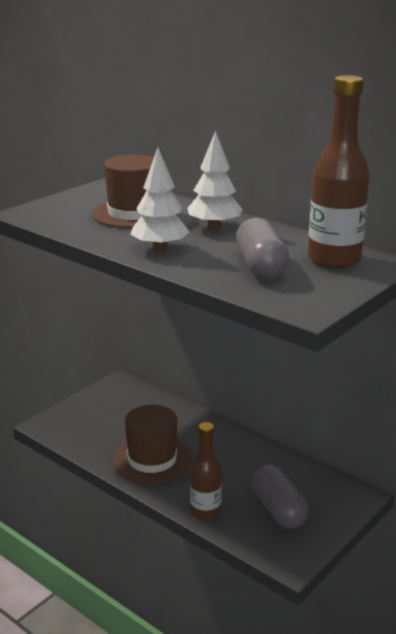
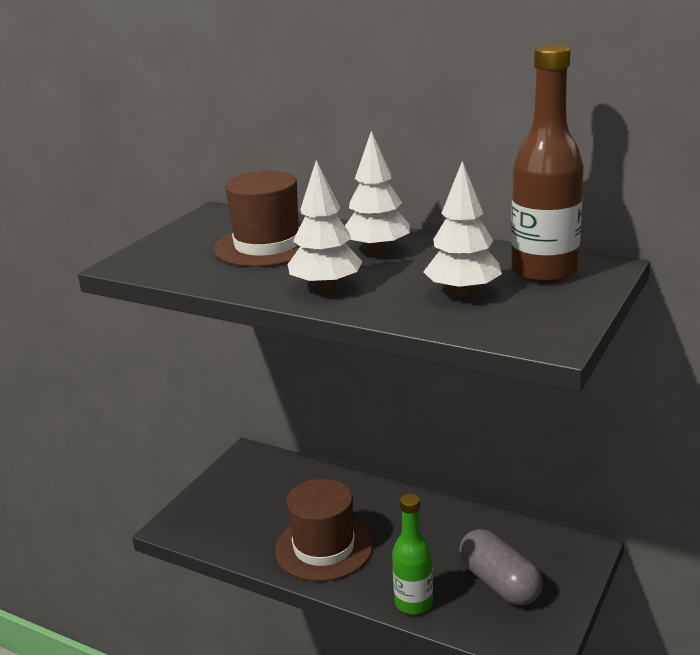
camera: 10 degrees left, 0 degrees up
brown bottle [190,422,222,520] -> green bottle [392,494,433,615]
grey capsule [236,218,290,279] -> white tree [423,161,502,297]

